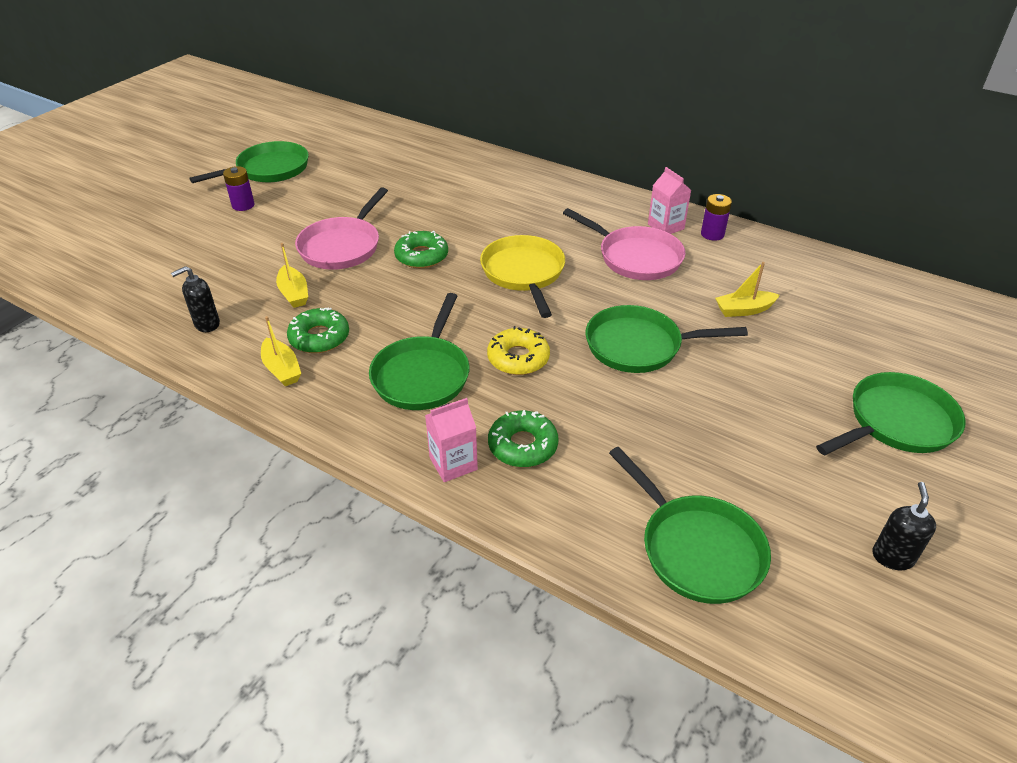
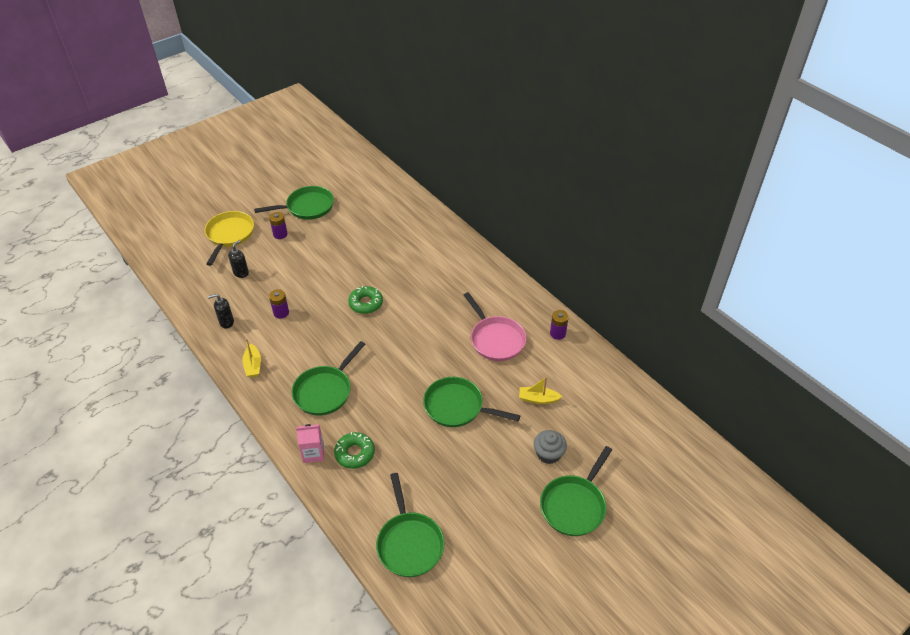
camera: 20 degrees right, 5 degrees up
yellow boat [276,243,308,308] -> purple battery [269,289,289,319]
green donut [287,308,349,353] -> none
pink pan [295,187,388,270] -> none
yellow pan [480,235,565,318] -> yellow pan moved to [204,211,254,266]
yellow donut [487,326,550,375] -> none
pink carton [648,167,691,234] -> none
green pan [816,372,966,455] -> green pan turned 135 degrees clockwise [540,446,612,536]
black soap dispenser [872,482,936,570] -> black soap dispenser moved to [228,240,249,278]
none -> grey cupcake [534,430,567,464]

